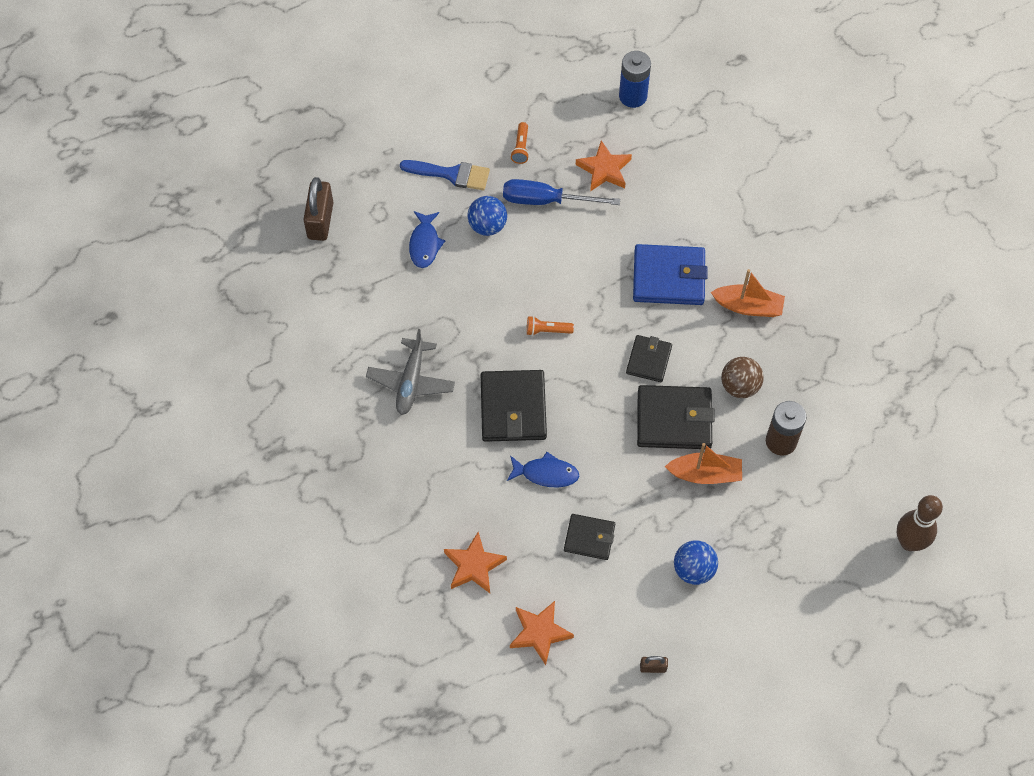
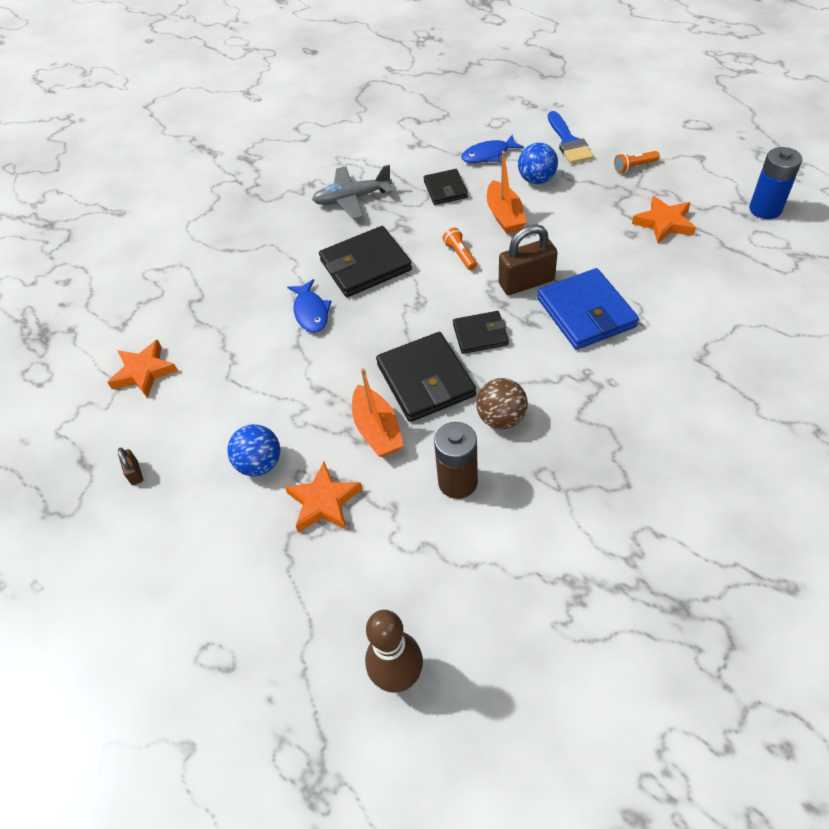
camera: 70 degrees right, 10 degrees down
brown padlock [303,177,333,241] -> brown padlock moved to [499,224,558,295]
orange star [444,532,507,593] -> orange star moved to [285,462,362,532]
blue screwdriver [503,179,620,205] -> none
black wallet [564,514,615,560] -> black wallet moved to [424,169,468,205]
orange boat [711,269,785,317] -> orange boat moved to [487,151,527,234]

